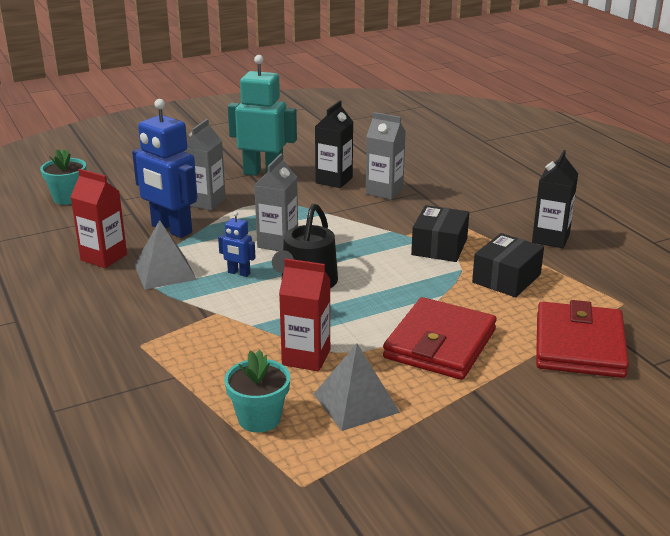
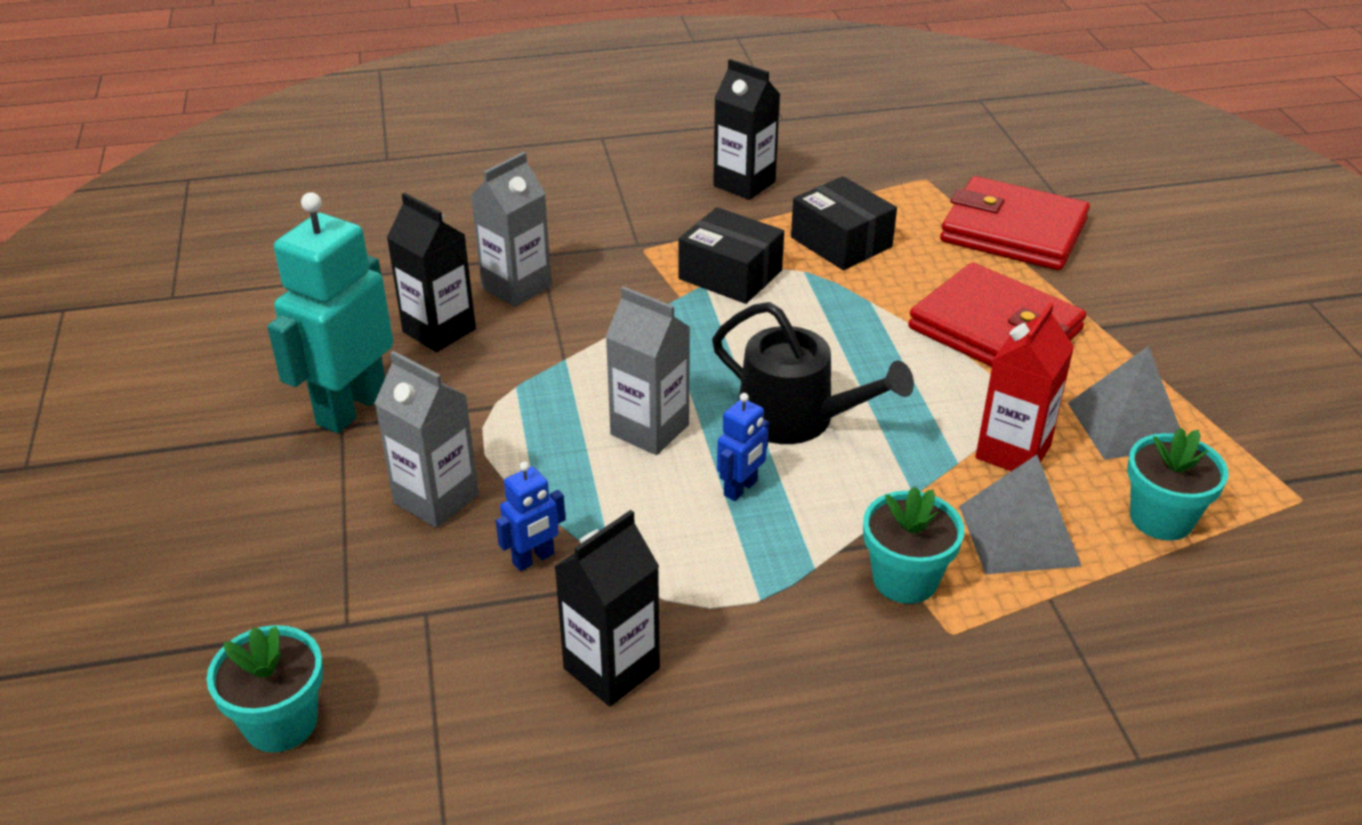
camera: 75 degrees left, 10 degrees up
red carton [71,169,127,268] -> black carton [554,510,660,707]
blue robot [132,99,197,238] -> blue robot [496,461,566,571], size x0.46
grey pyramid [134,220,197,290] -> grey pyramid moved to [959,455,1081,574]
none -> turquoise flower pot [863,486,964,604]

